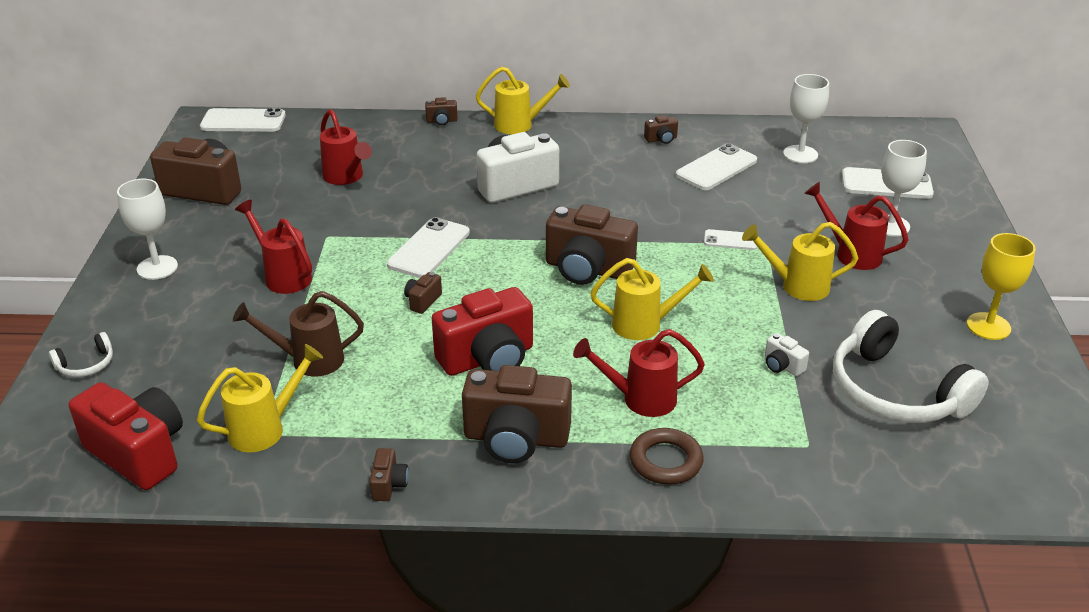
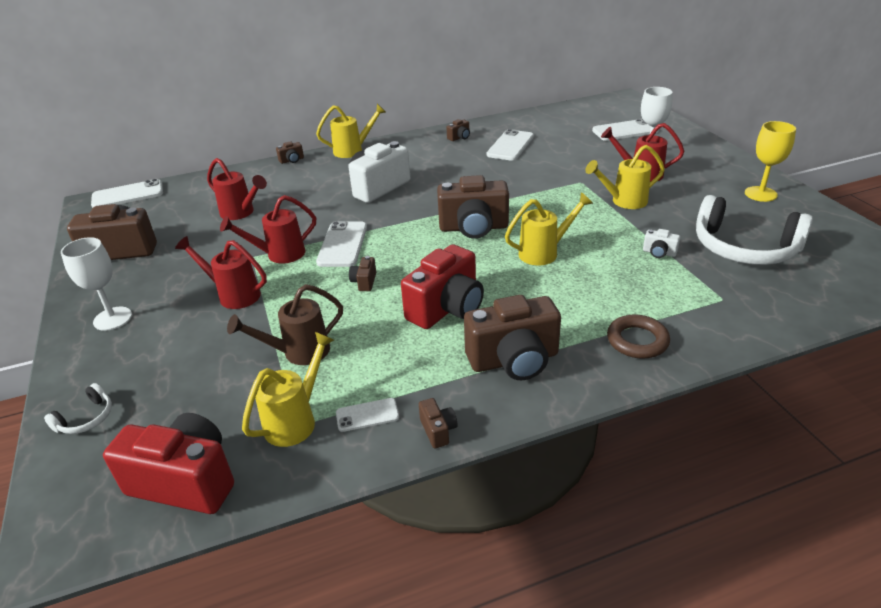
camera: 20 degrees left, 0 degrees up
red watering can [573,329,705,417] -> red watering can moved to [220,195,316,264]
white phone [704,229,757,250] -> white phone moved to [336,398,399,432]
white goblet [783,74,829,163] -> none

